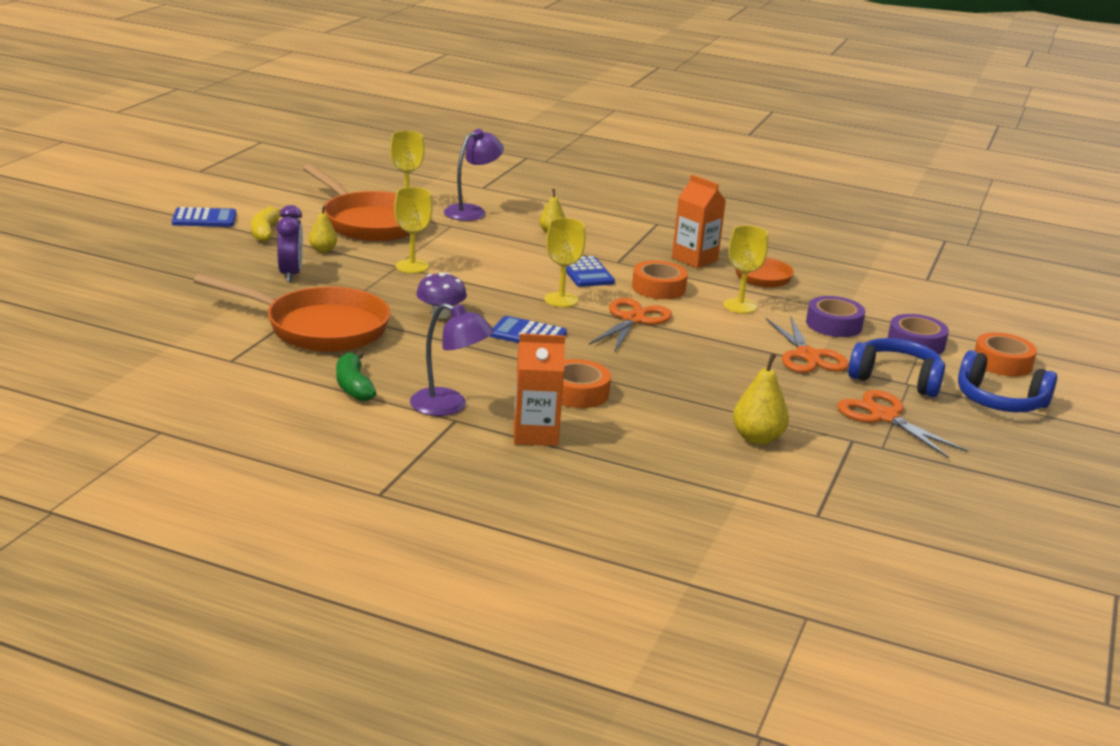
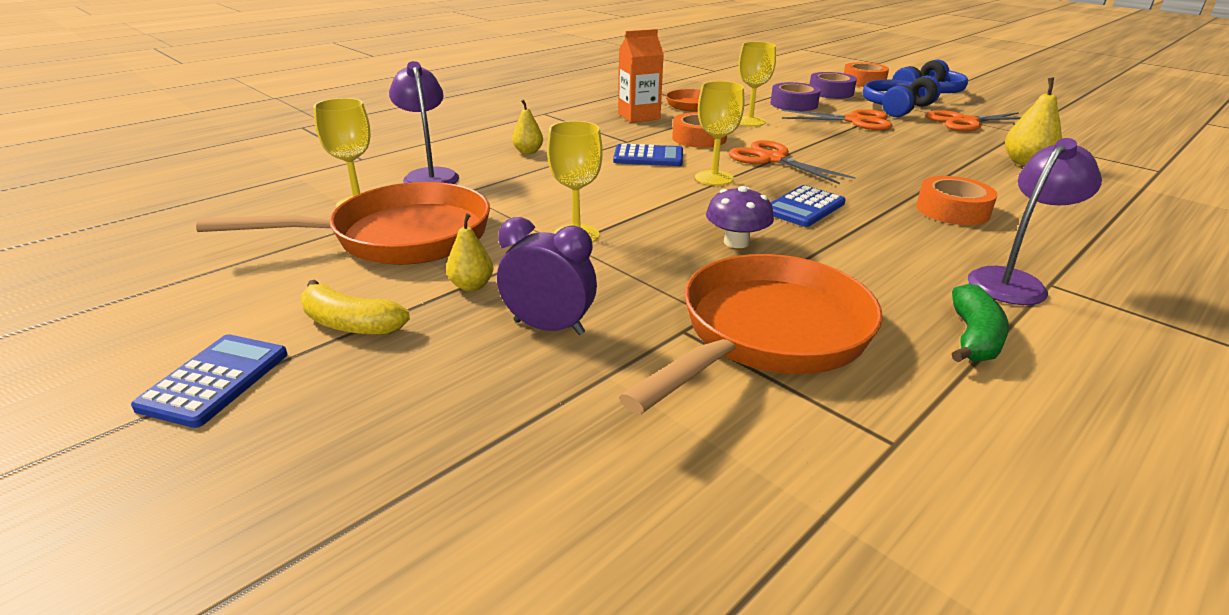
camera: 65 degrees left, 5 degrees up
green banana [336,351,376,401] -> green banana turned 75 degrees counterclockwise [951,284,1009,362]
orange carton [514,334,565,446] -> none

